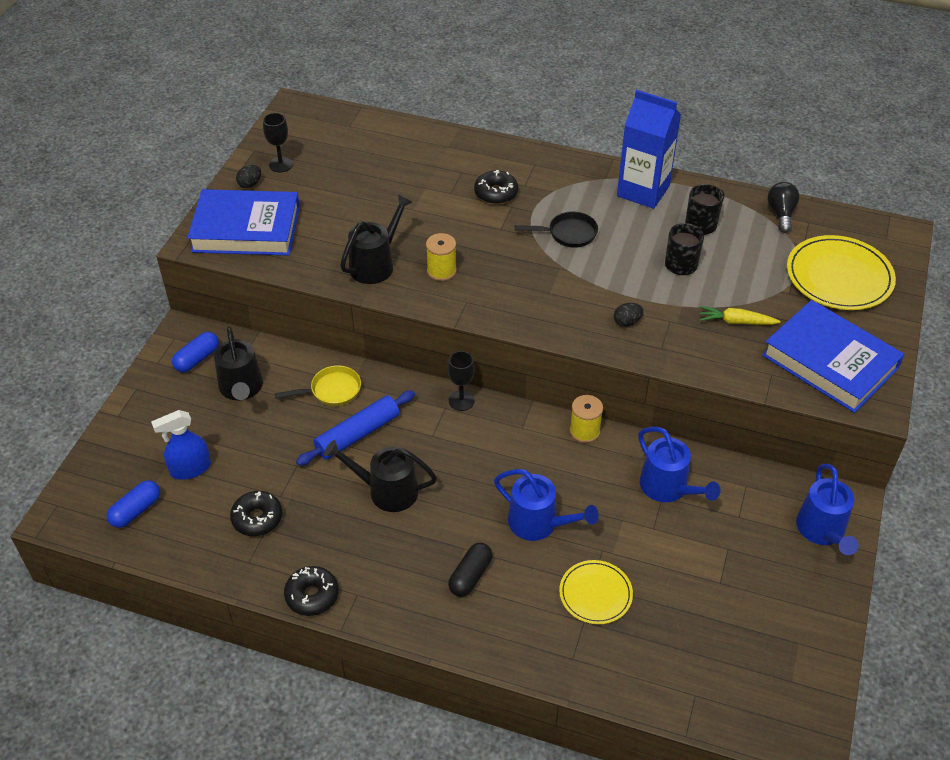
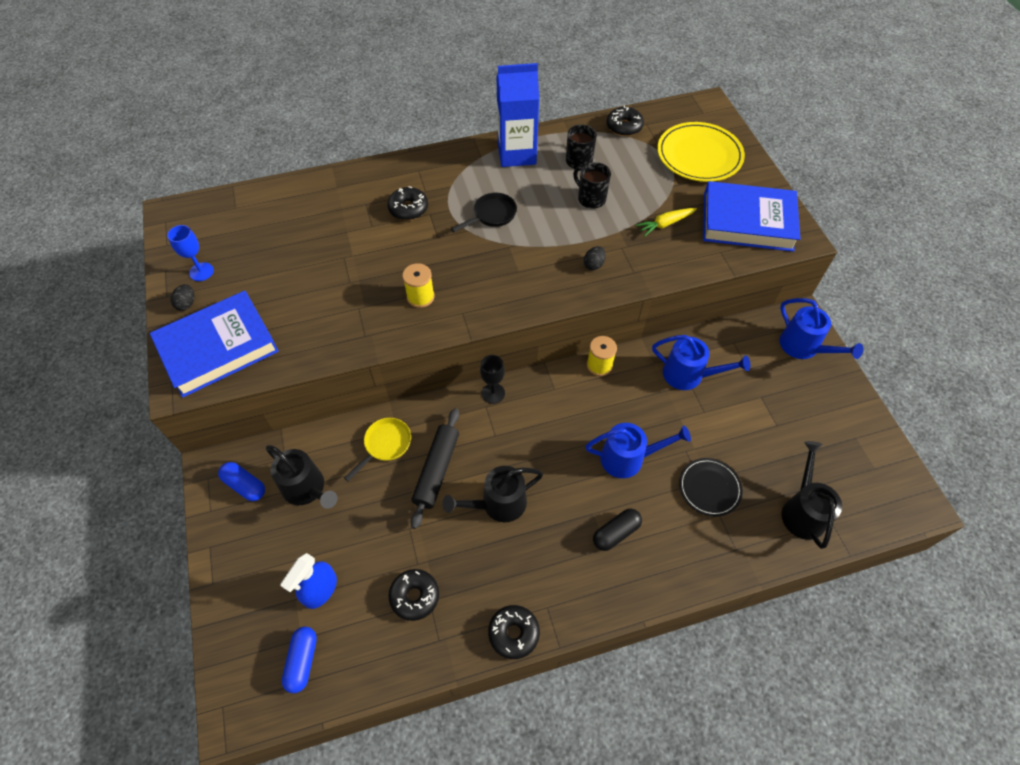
camera: 35 degrees left, 10 degrees up
blue capsule [172,332,219,372] -> blue capsule turned 60 degrees counterclockwise [218,462,265,501]
black goblet [263,113,293,172] -> blue goblet [167,225,214,281]
blue rolling pin [296,390,415,466] -> black rolling pin [410,408,459,529]
black watering can [340,194,412,284] -> black watering can moved to [781,441,842,549]
black capsule [448,543,493,597] -> black capsule turned 60 degrees clockwise [593,508,642,551]
yellow plate [559,560,633,624] -> black plate [679,458,743,517]
black light bulb [768,182,800,233] -> black donut [606,106,644,136]

